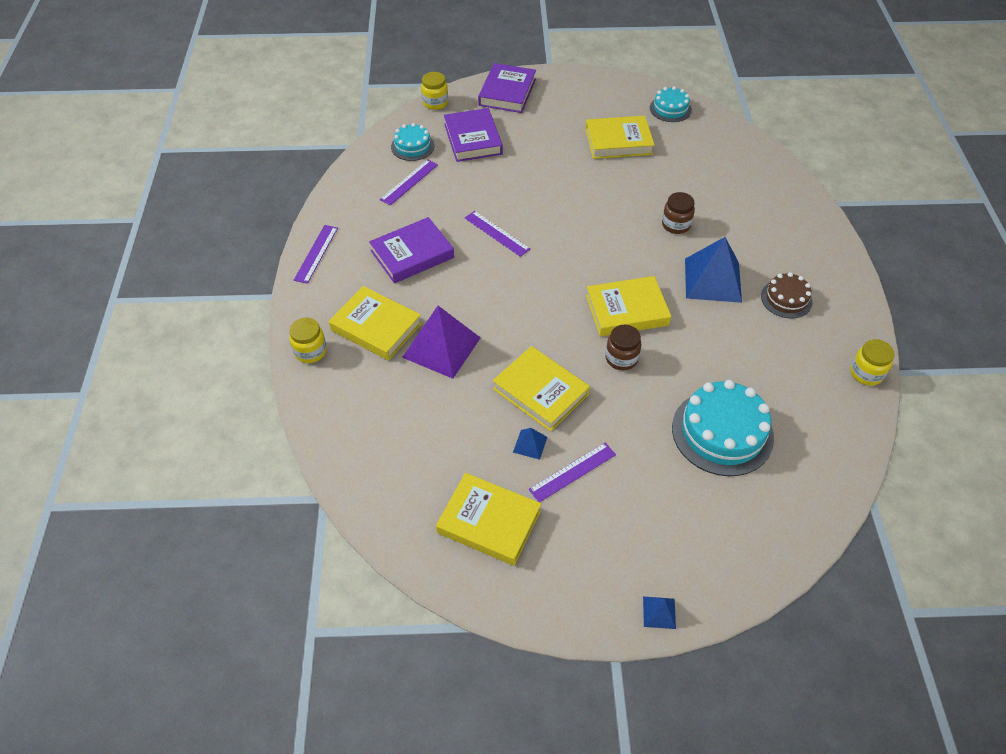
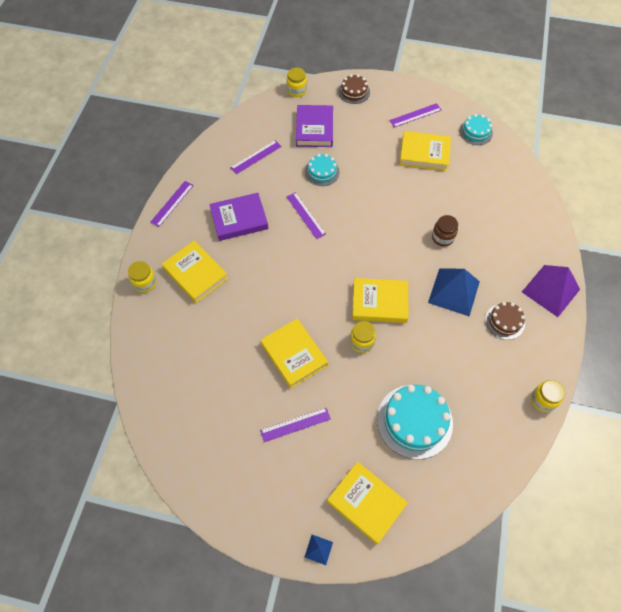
camera: 15 degrees right, 10 degrees up
turquoise cake [391,123,435,161] -> turquoise cake moved to [305,154,339,186]
purple pyramid [402,306,481,379] -> purple pyramid moved to [522,265,580,317]
yellow book [436,473,541,566] -> yellow book moved to [327,462,408,544]
purple book [478,63,536,113] -> brown cake [338,74,370,104]
blue pyramid [513,428,547,460] -> none
brown jar [605,325,641,370] -> yellow jar [350,321,376,353]
none -> purple ruler [390,103,441,127]

